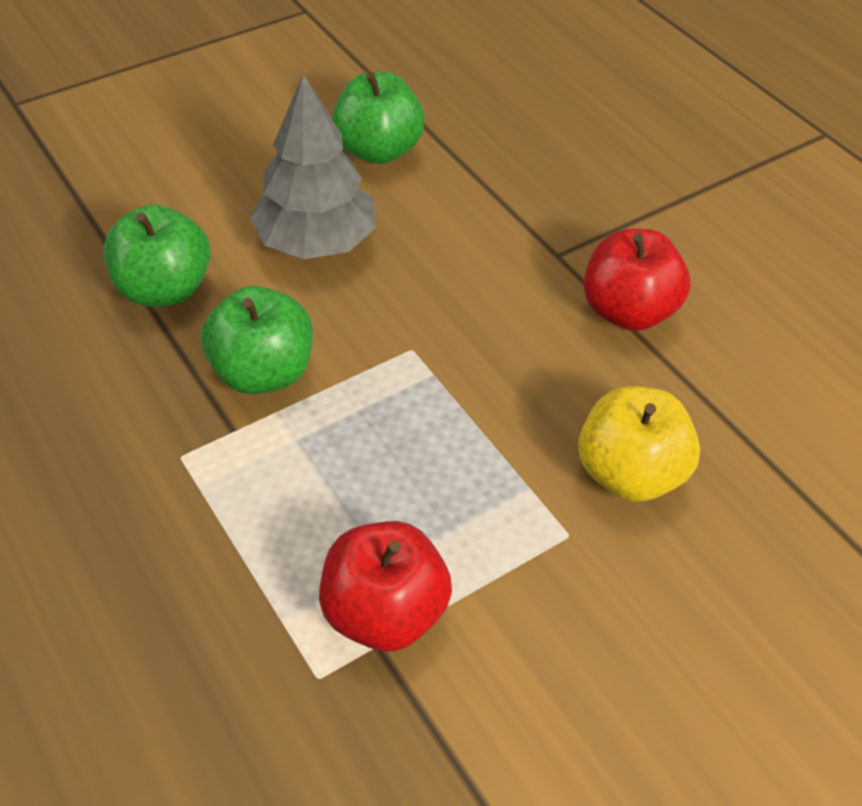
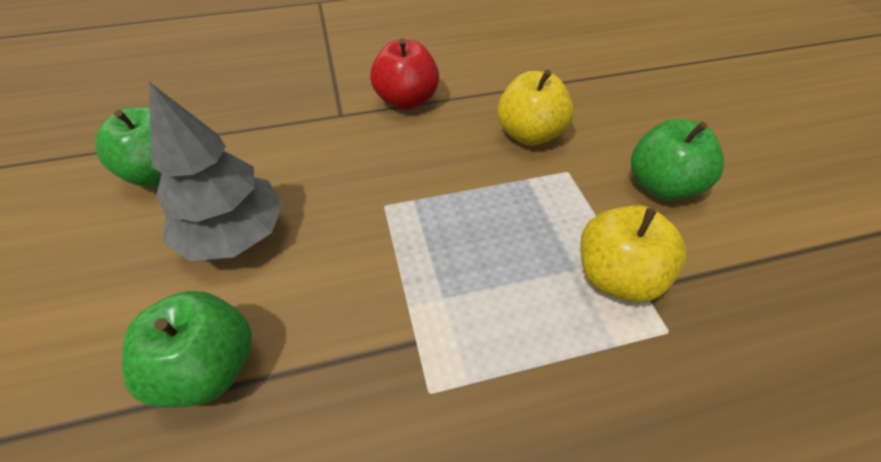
camera: 70 degrees left, 0 degrees up
green apple [201,286,313,394] -> green apple moved to [631,119,724,201]
red apple [319,521,452,651] -> yellow apple [580,205,686,302]

